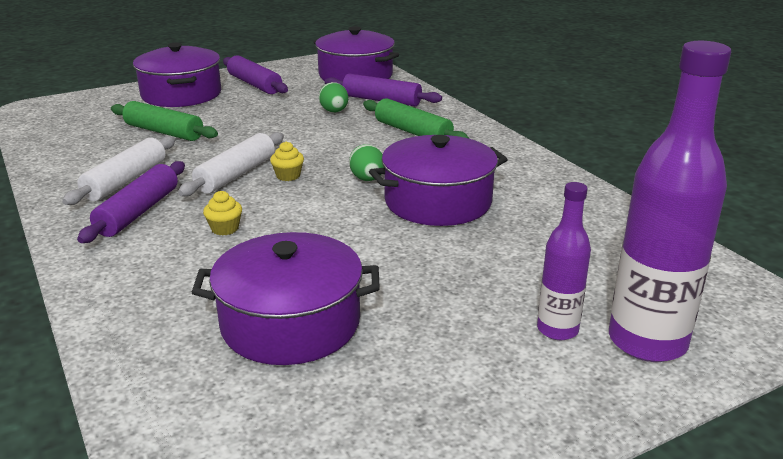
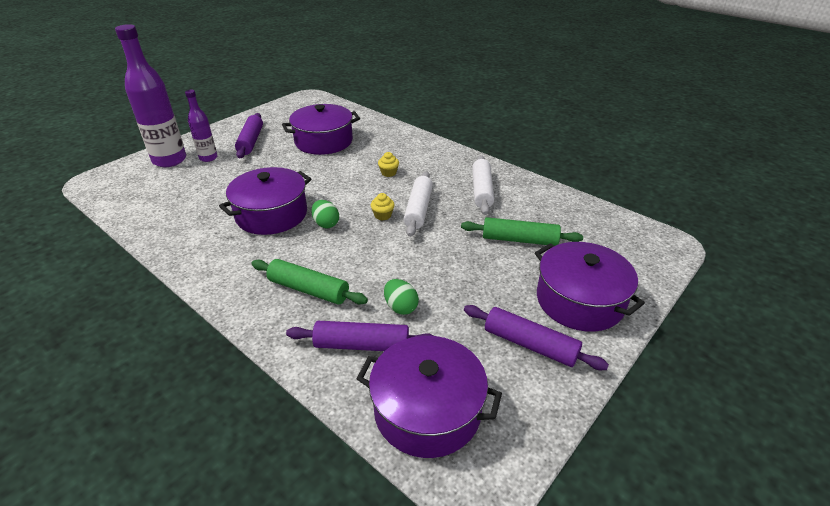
camera: 160 degrees right, 10 degrees up
purple rolling pin [77,161,185,243] -> purple rolling pin moved to [235,113,263,158]

